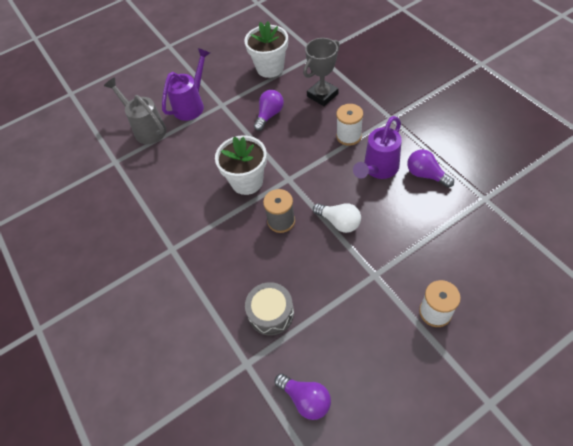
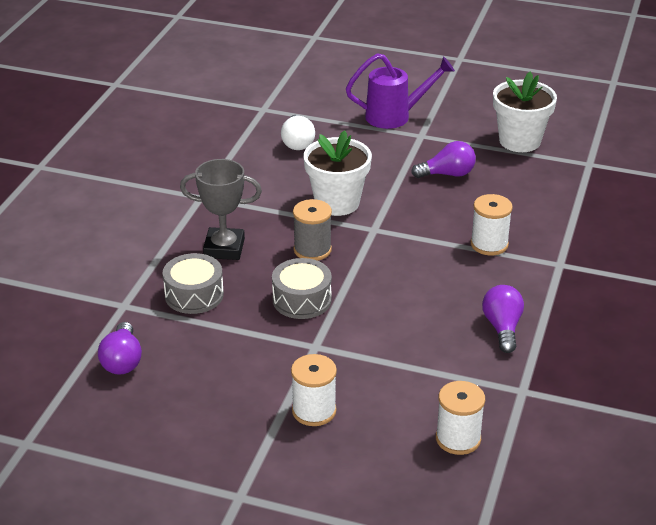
camera: 45 degrees right, 20 degrees down
grey watering can [104,77,166,144] -> none
grey trophy [303,38,340,106] -> grey trophy moved to [180,159,262,260]
white light bulb [313,203,361,233] -> white light bulb moved to [281,115,315,150]
purple watering can [353,116,402,179] -> none
none -> grey drum [272,258,332,319]
none -> white spool [436,381,485,455]

